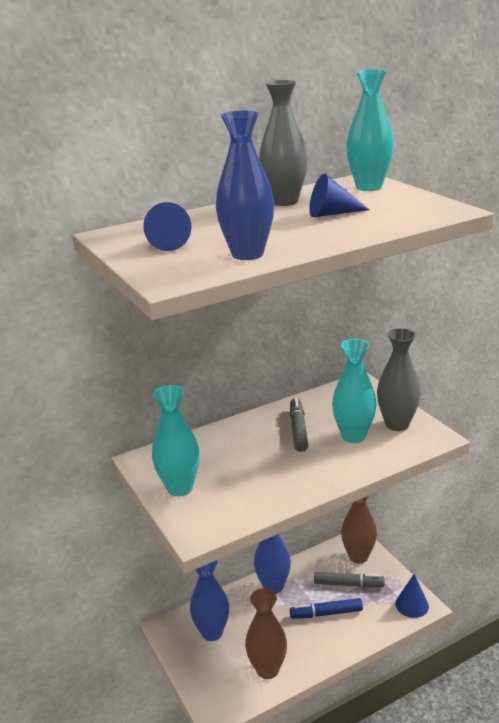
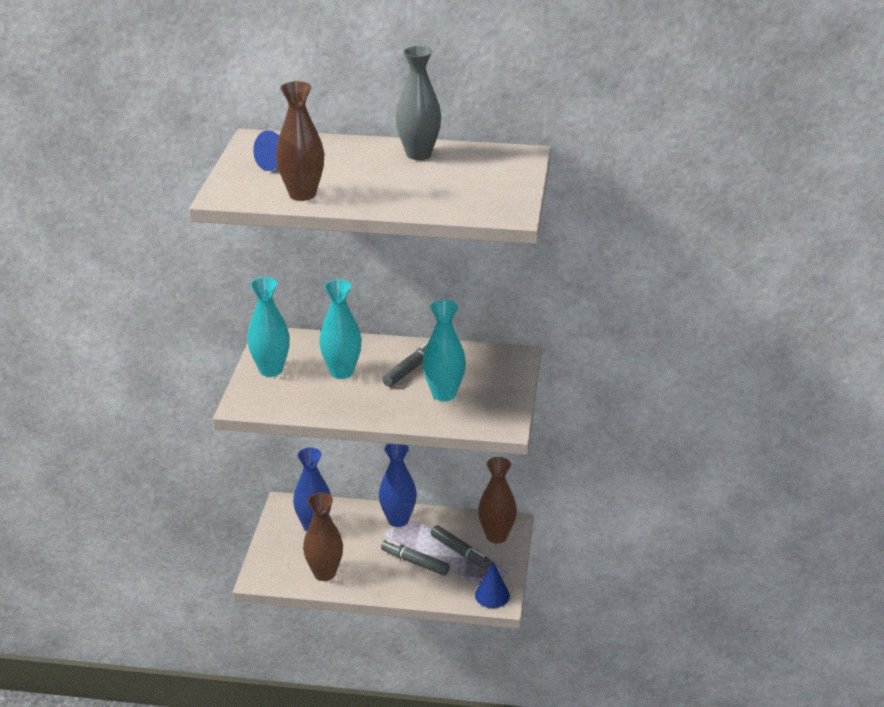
camera: 35 degrees right, 5 degrees up
blue vase [216,110,274,260] -> brown vase [276,81,324,201]
blue marker [290,598,363,619] -> grey marker [381,539,450,576]
blue cone [309,173,370,217] -> none
turquoise vase [346,69,394,191] -> turquoise vase moved to [319,279,362,379]
grey vase [377,328,421,431] -> none

